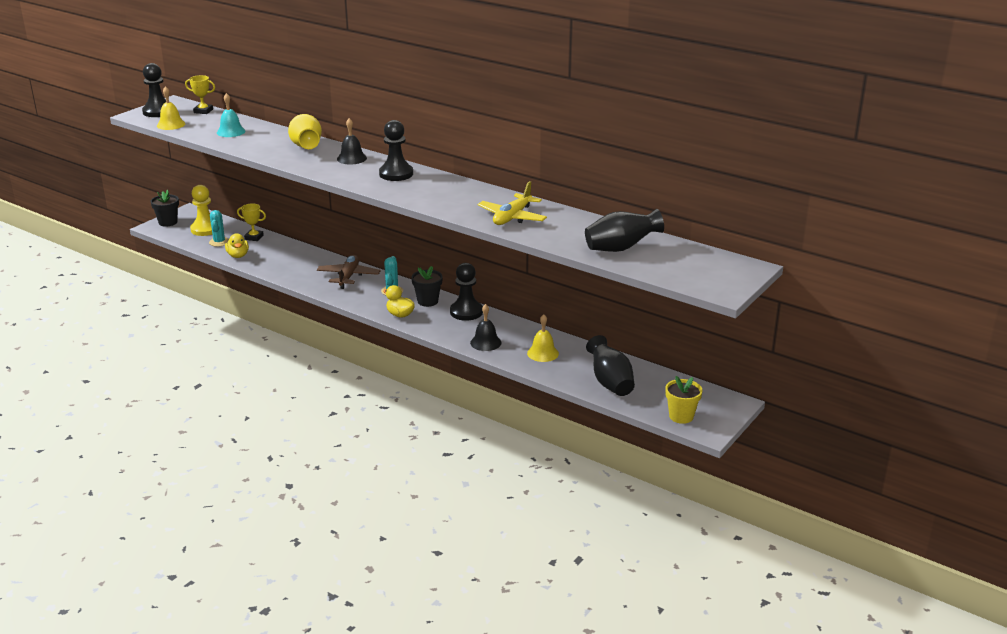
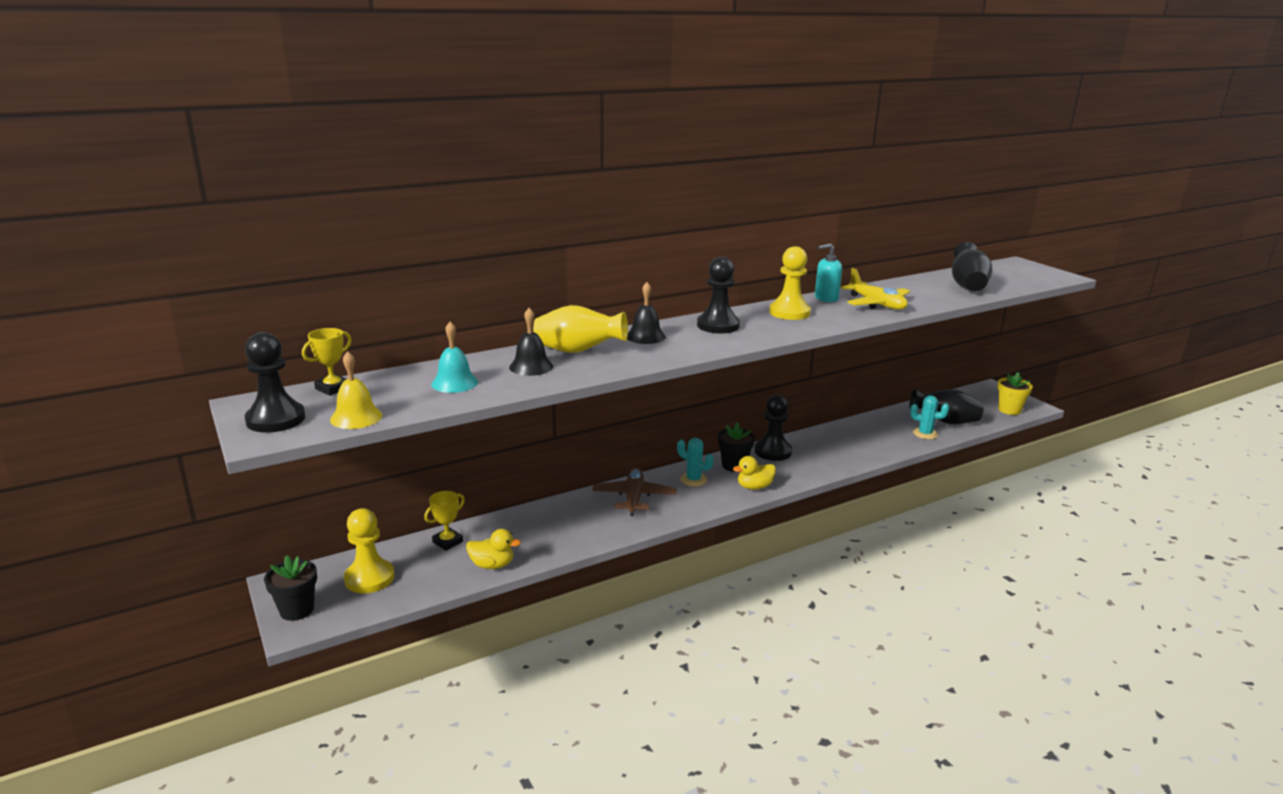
camera: 65 degrees left, 5 degrees down
turquoise cactus [209,210,229,247] -> turquoise cactus moved to [910,395,949,439]
brown plane [317,255,380,289] -> brown plane turned 60 degrees clockwise [592,468,676,516]
black bell [470,304,501,351] -> black bell moved to [509,308,553,376]
yellow bell [527,314,559,362] -> none
none -> yellow pawn [769,246,811,320]
none -> turquoise soap dispenser [815,243,842,302]

